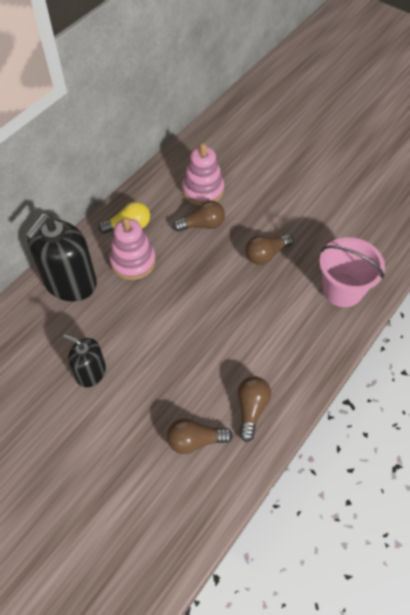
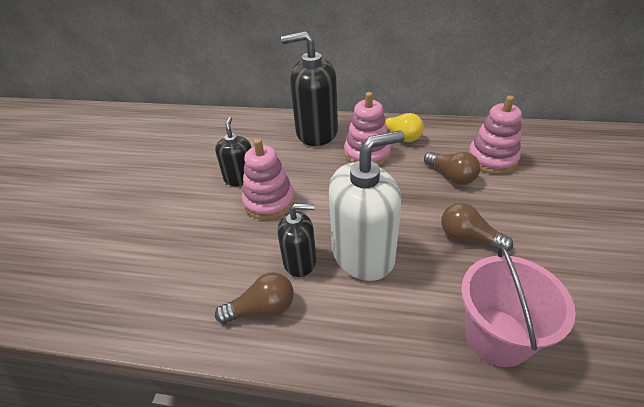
camera: 65 degrees right, 15 degrees down
brown light bulb [167,418,233,454] -> none
none -> pink stacking toy [242,139,295,220]
none -> black soap dispenser [277,203,316,277]
none -> white soap dispenser [329,130,405,281]

